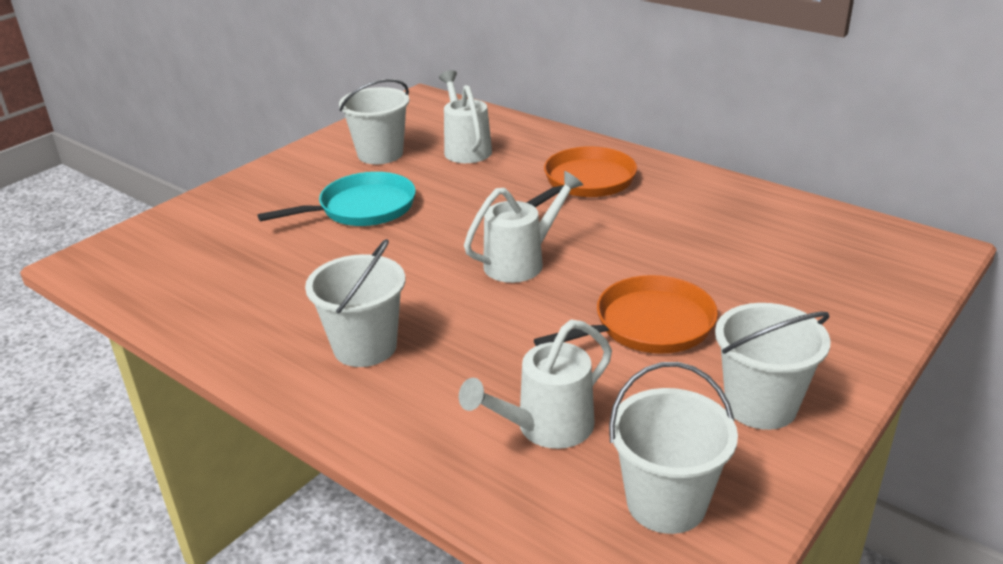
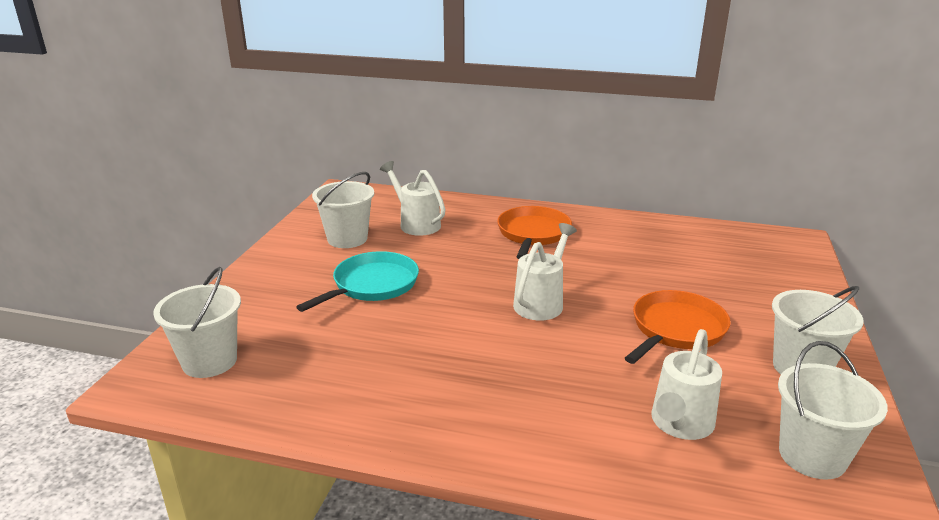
camera: 25 degrees left, 5 degrees down
white bucket [305,239,405,367] -> white bucket moved to [153,267,241,378]

